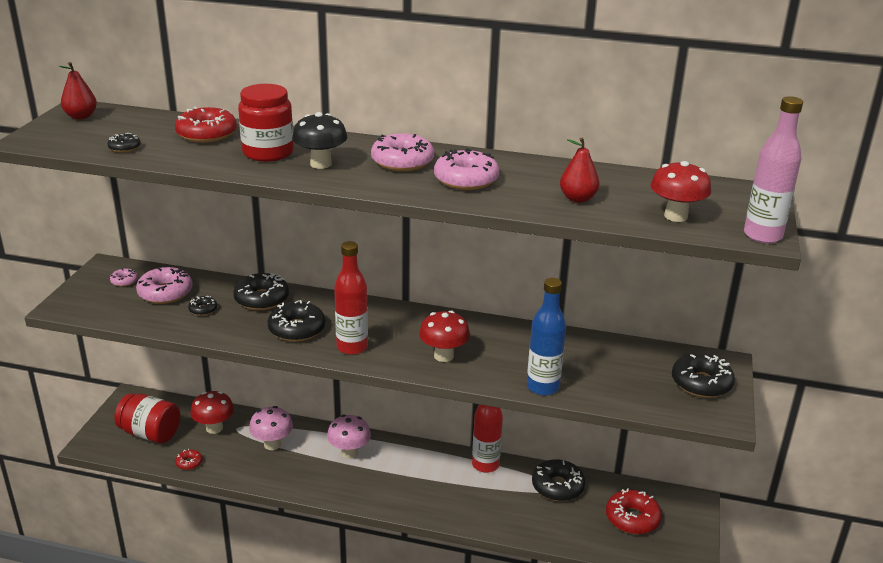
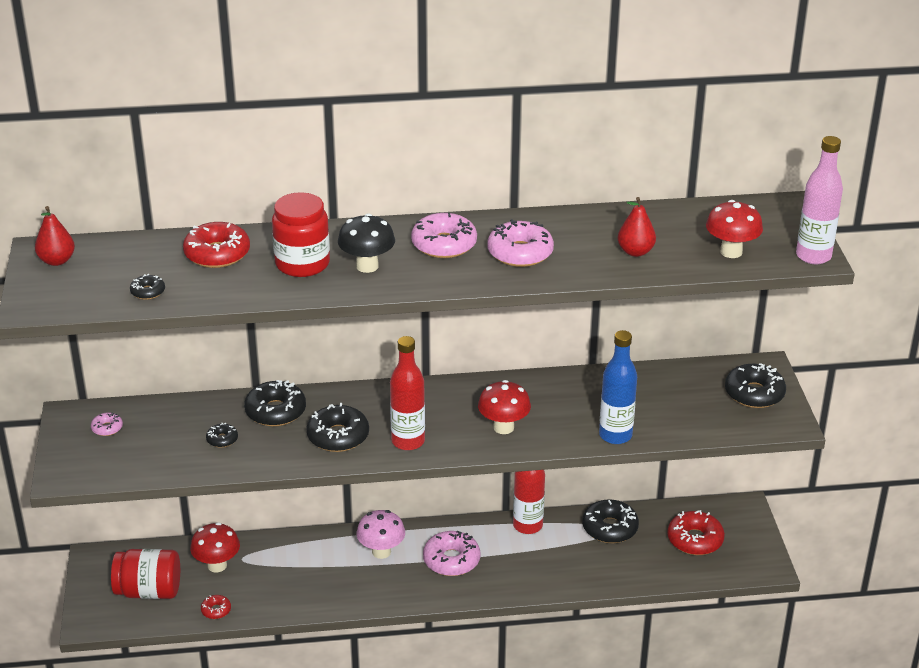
camera: 20 degrees left, 5 degrees up
pink donut [136,267,193,304] -> pink donut moved to [423,531,481,576]
pink mushroom [249,406,293,450] -> none

